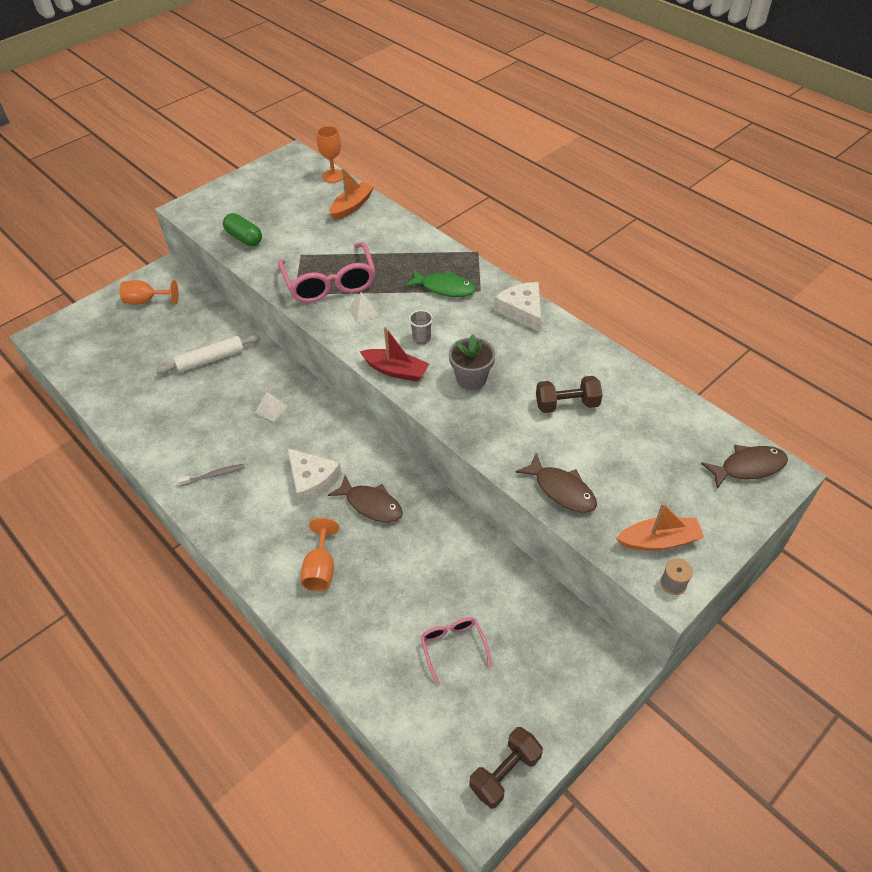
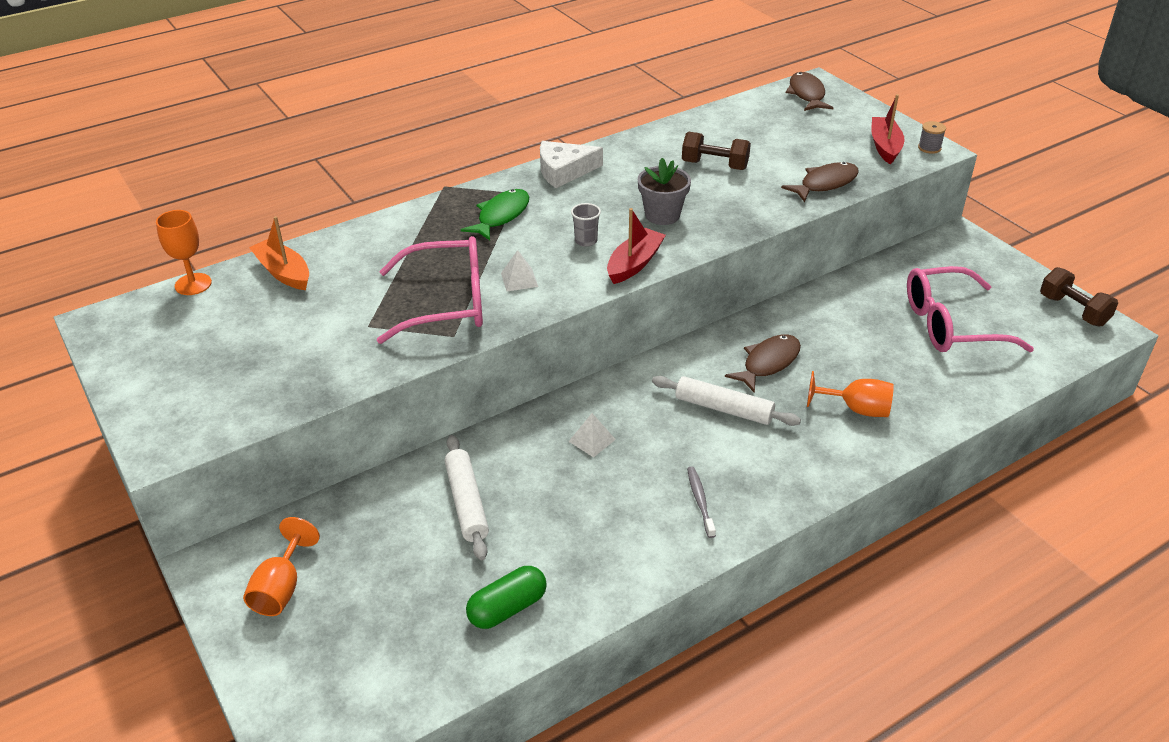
camera: 80 degrees left, 10 degrees down
green capsule [223,213,262,246] -> green capsule moved to [466,566,547,629]
white cheese [287,448,342,504] -> white rolling pin [652,376,801,426]
pink glasses [420,617,491,685] -> pink glasses [907,266,1034,352], size x1.87
brown dumbbell [536,376,602,413] -> brown dumbbell turned 75 degrees counterclockwise [682,132,751,170]
orange boat [616,503,704,551] -> red boat [871,94,905,164]

